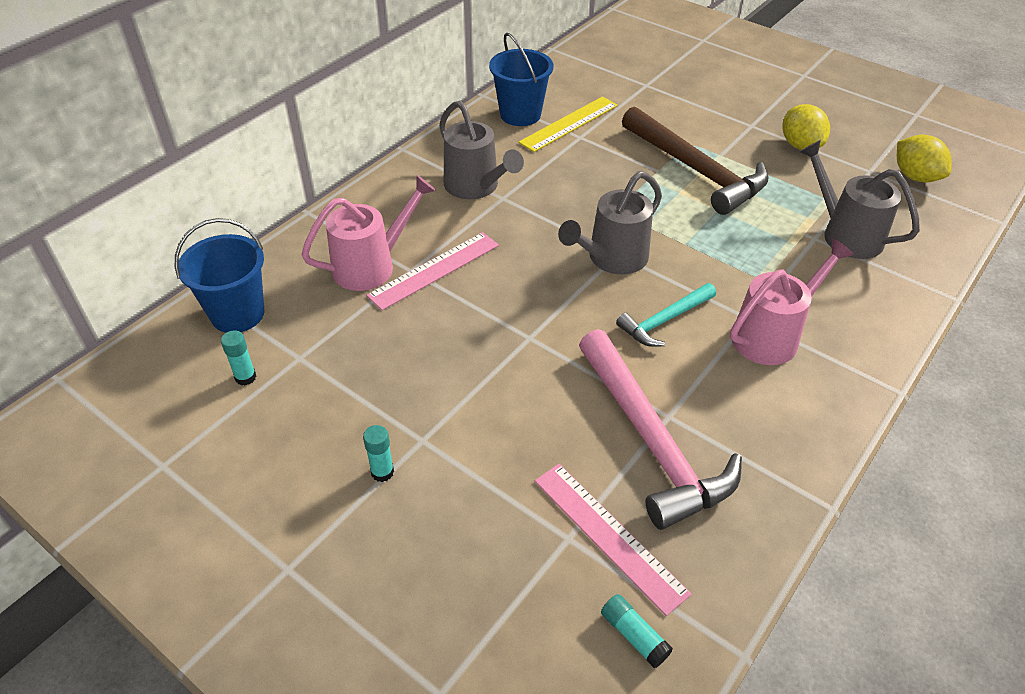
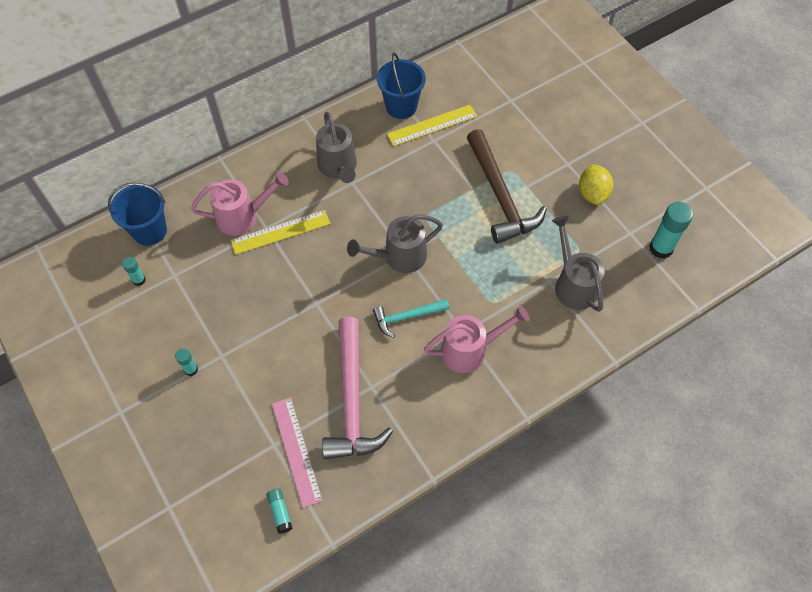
camera: 20 degrees right, 15 degrees up
pink ruler [366,232,499,310] -> yellow ruler [230,210,331,255]
yellow lemon [897,135,952,183] -> turquoise glue stick [649,202,693,259]

